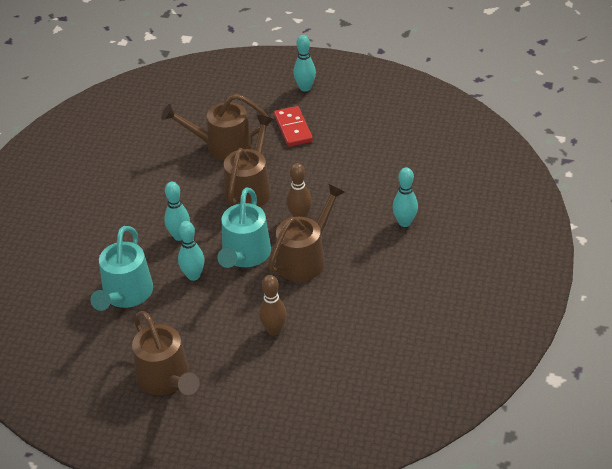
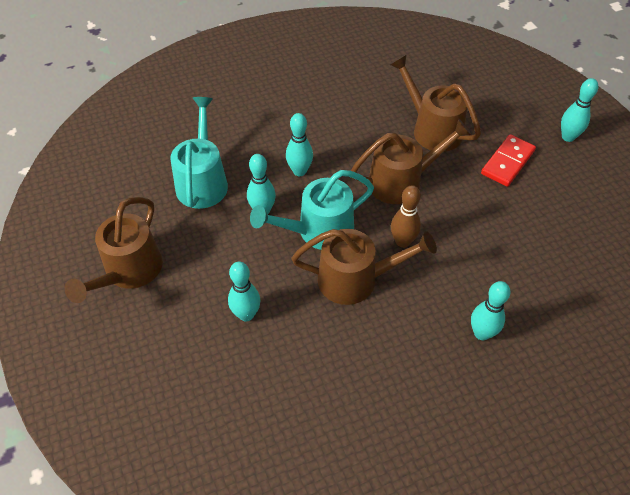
camera: 50 degrees right, 10 degrees up
turquoise watering can [91,226,153,311] -> turquoise watering can turned 120 degrees clockwise [170,97,228,209]
brown bowling pin [259,275,287,336] -> turquoise bowling pin [228,262,260,321]

